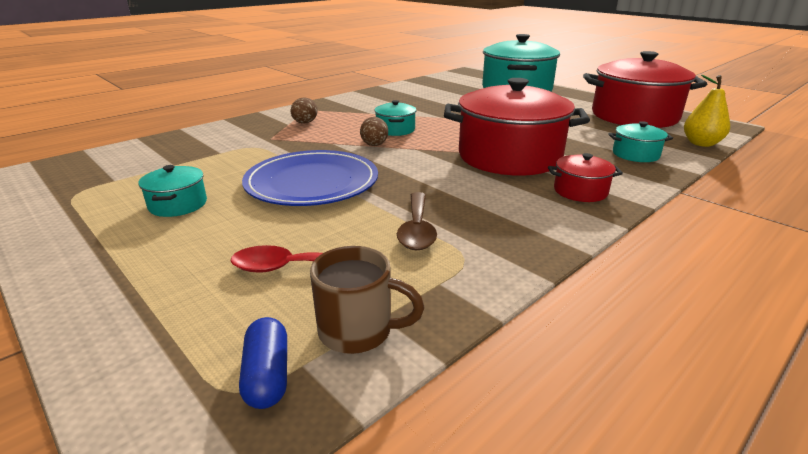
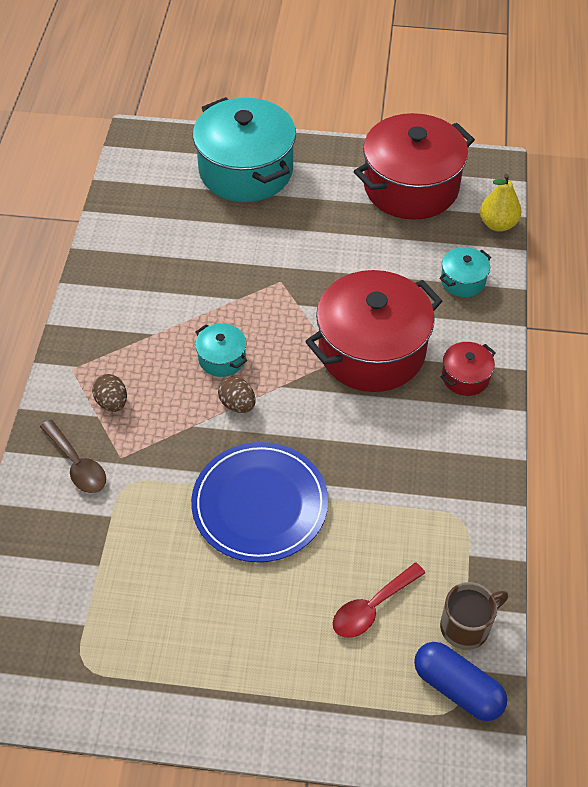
camera: 40 degrees left, 25 degrees up
turquoise pot [138,165,207,217] -> none
blue capsule [239,317,287,409] -> blue capsule [414,642,507,721], size x1.52
brown spoon [397,192,437,250] -> brown spoon moved to [40,419,106,493]

